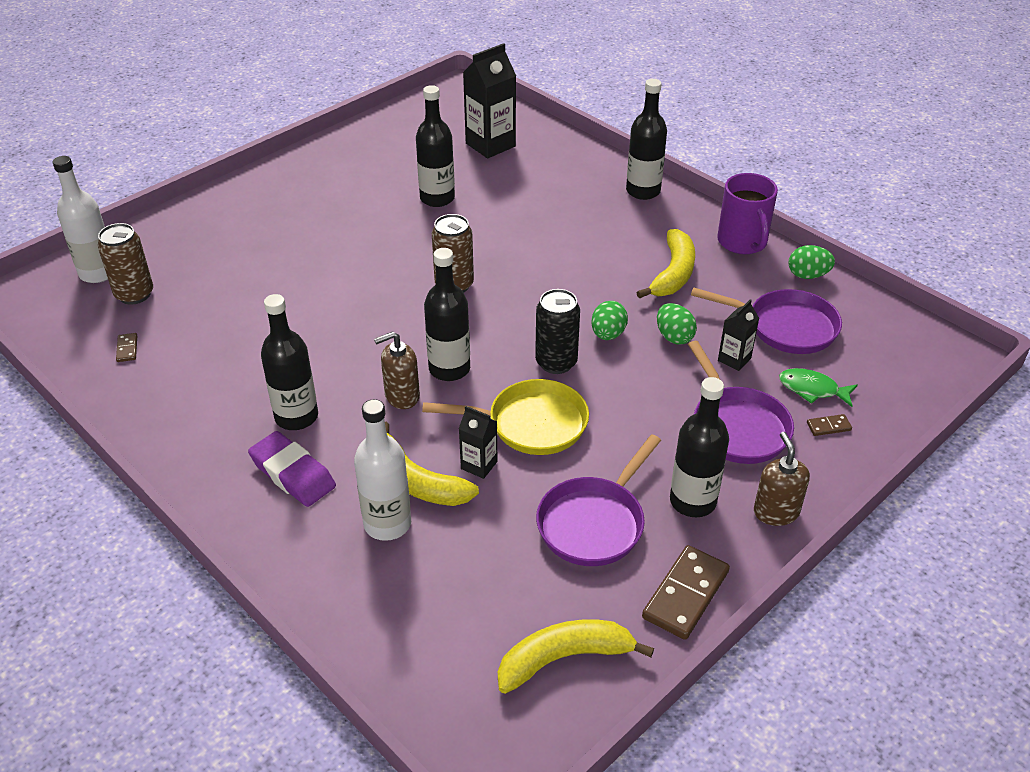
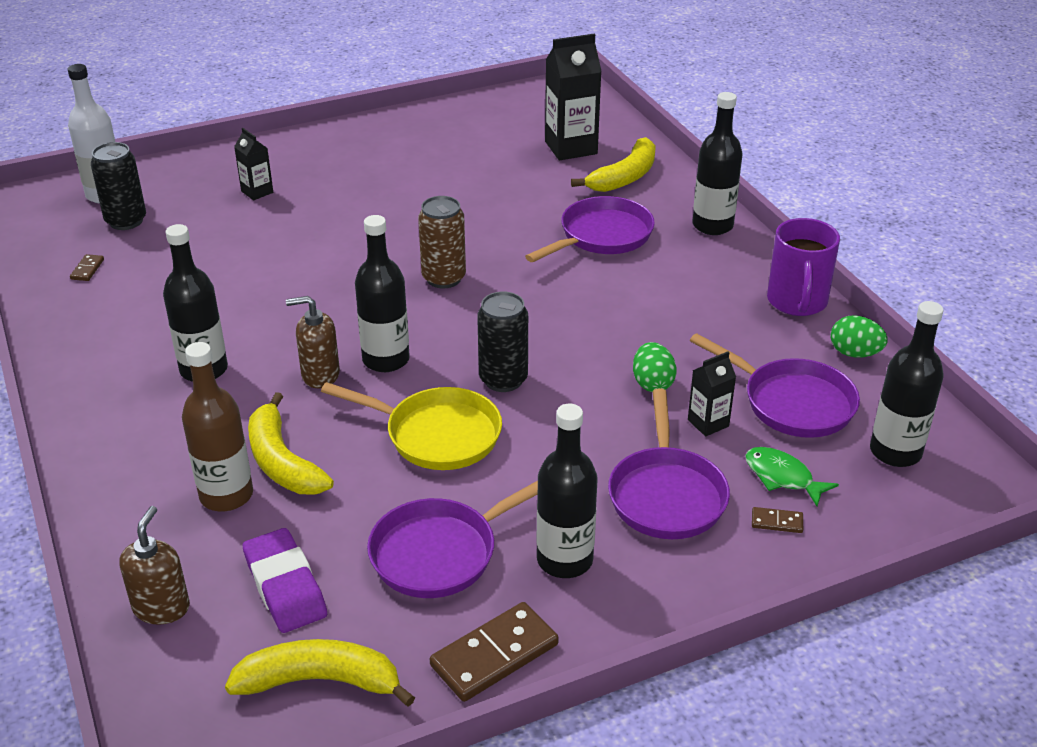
camera: 20 degrees right, 5 degrees down
brown can [98,223,153,305] -> black can [91,142,146,230]
purple eraser [248,431,336,507] -> purple eraser moved to [243,528,327,633]
white bottle [354,399,411,541] -> brown bottle [182,342,253,511]
black bottle [416,85,455,207] -> black bottle moved to [870,301,944,467]
black carton [459,406,498,479] -> black carton moved to [234,128,273,200]
green egg [591,301,628,340] -> none
yellow banana [636,229,695,299] -> yellow banana moved to [571,137,656,192]
brown soap dispenser [754,432,810,526] -> brown soap dispenser moved to [120,506,190,625]
none -> purple pan [525,196,655,262]

